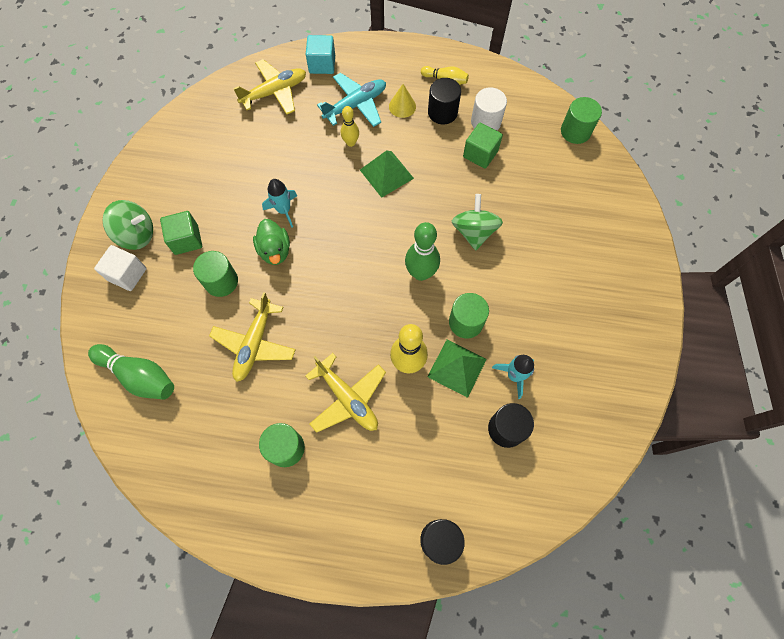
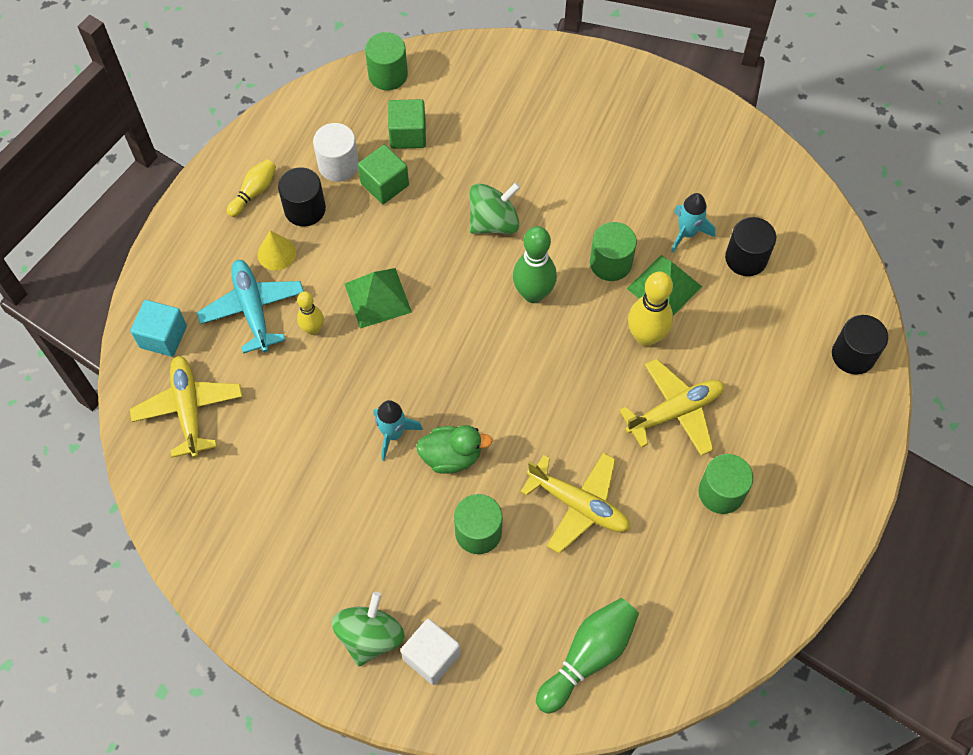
camera: 75 degrees left, 5 degrees down
green cube [160,211,202,255] -> green cube moved to [388,99,426,149]
green spinning top [452,194,503,250] -> green spinning top turned 135 degrees clockwise [469,182,521,234]

